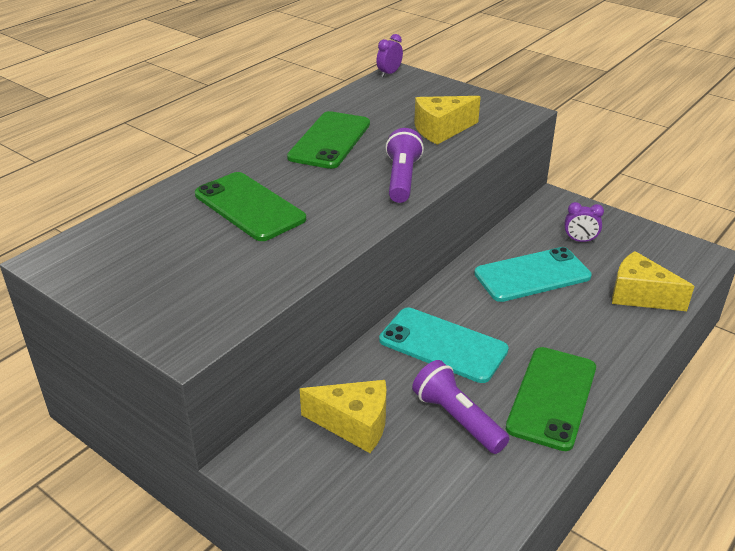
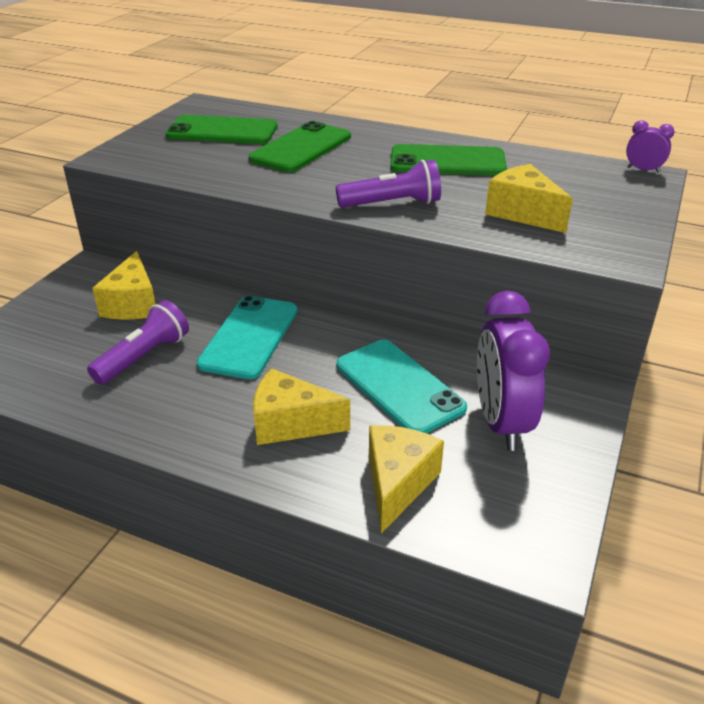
camera: 75 degrees right, 0 degrees up
green phone [506,347,596,451] -> green phone moved to [165,115,278,144]
purple clock [565,202,604,242] -> purple clock [477,291,550,451], size x2.18
none -> yellow cheese [253,368,350,445]

